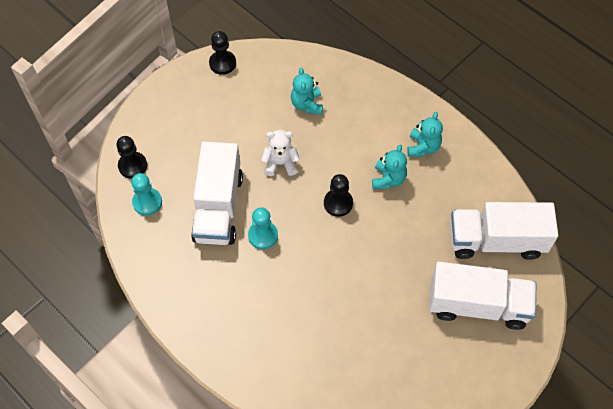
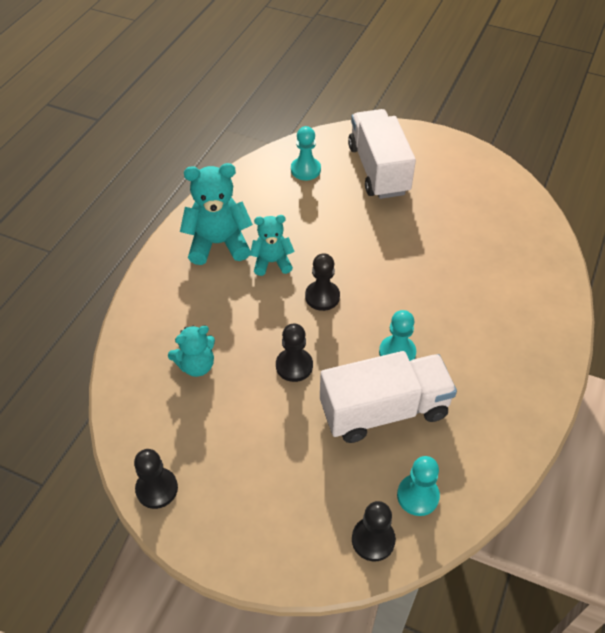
camera: 110 degrees left, 10 degrees down
white teddy bear [261,130,300,176] -> black pawn [276,324,313,382]
turquoise teddy bear [407,112,443,157] -> turquoise teddy bear [180,163,253,265], size x1.62
white truck [450,202,558,260] -> turquoise pawn [291,126,321,180]

